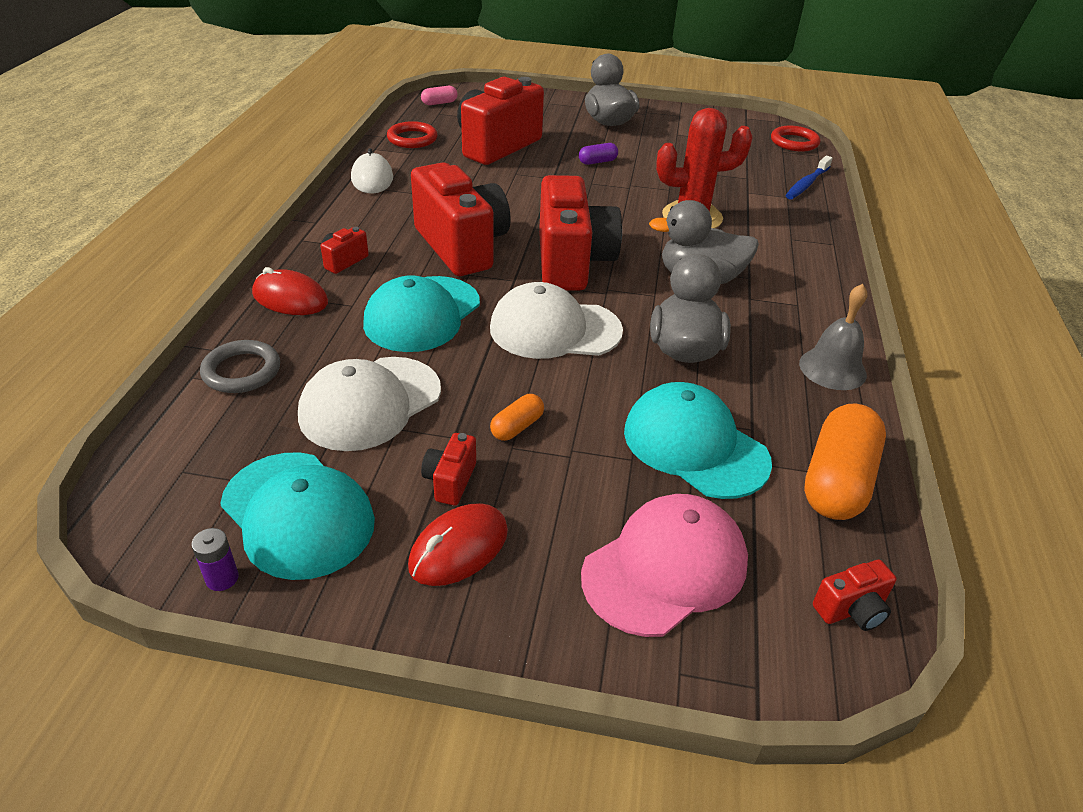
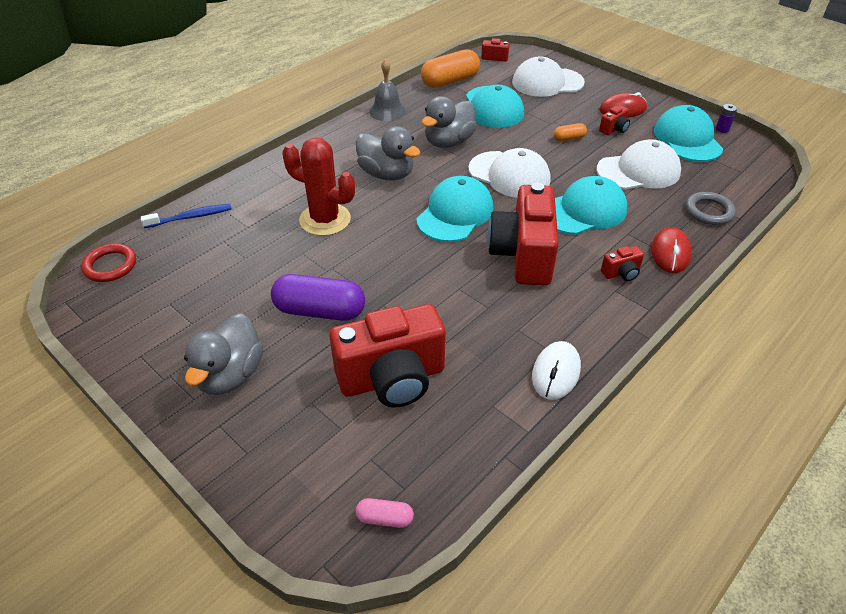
camera: 145 degrees left, 5 degrees up
red mouse [252,267,328,315] -> red mouse turned 45 degrees clockwise [651,227,692,273]
red ring [387,121,438,148] -> none
red camera [539,175,622,291] -> turquoise cap [416,176,493,242]
purple capsule [579,143,618,165] -> purple capsule [271,274,365,321], size x2.08
pink cap [581,494,748,637] -> white cap [512,57,585,97]

